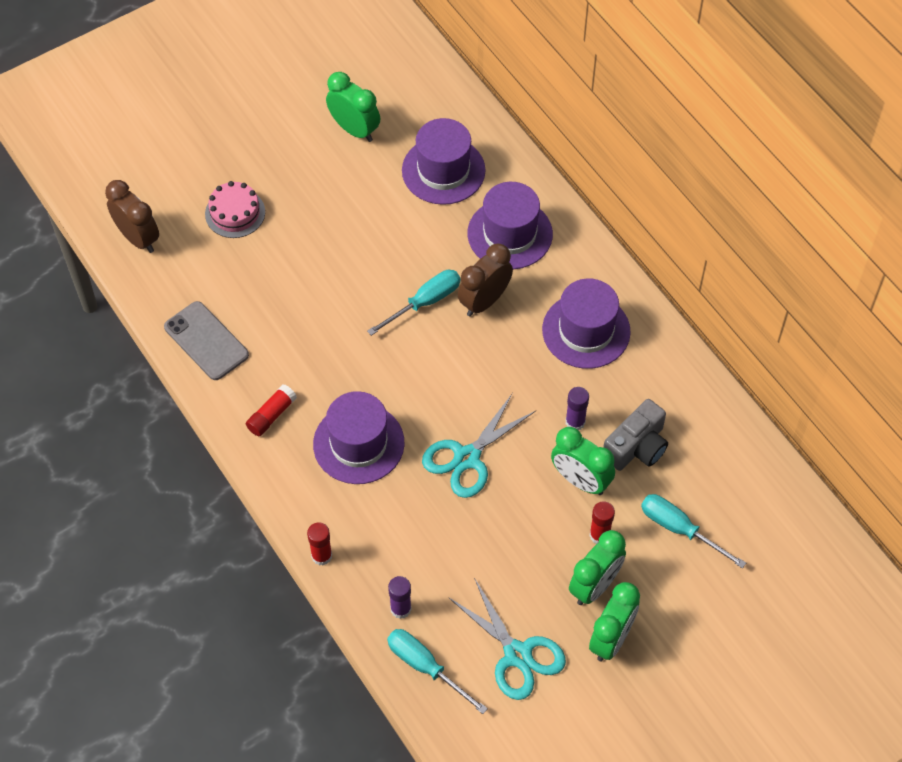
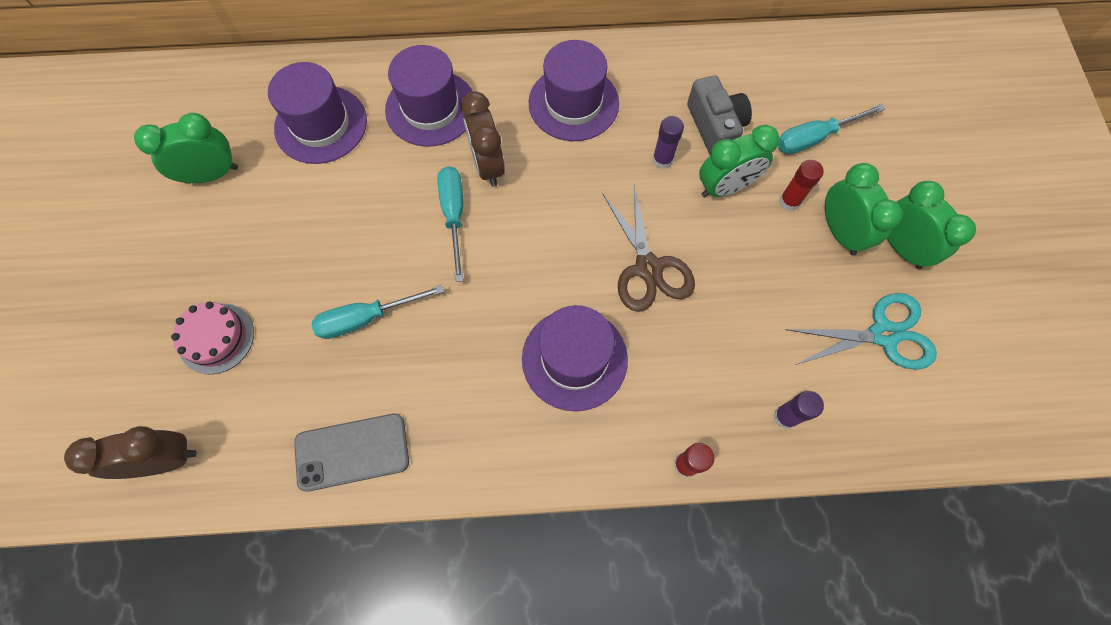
camera: 60 degrees left, 10 degrees up
red glue stick [246,384,297,437] -> none
turquoise screwdriver [387,629,488,714] -> turquoise screwdriver moved to [312,285,444,339]
turquoise scissors [422,393,536,498] -> brown scissors [602,185,695,312]

